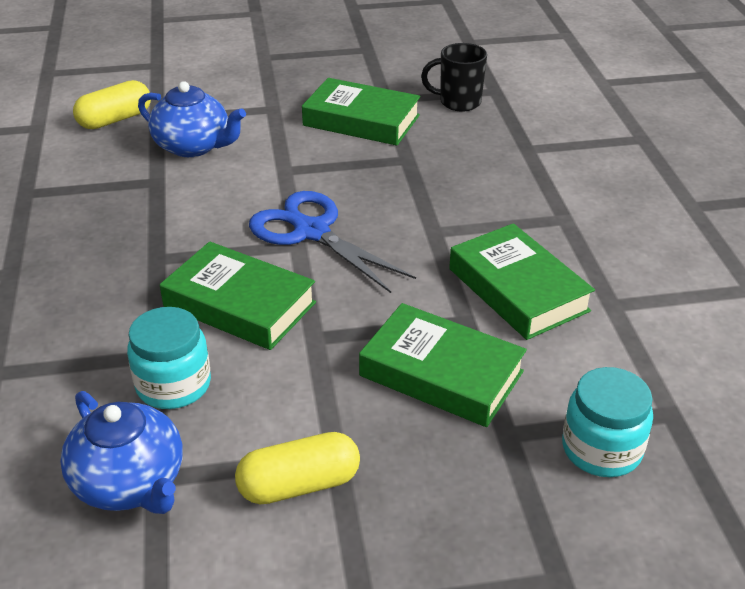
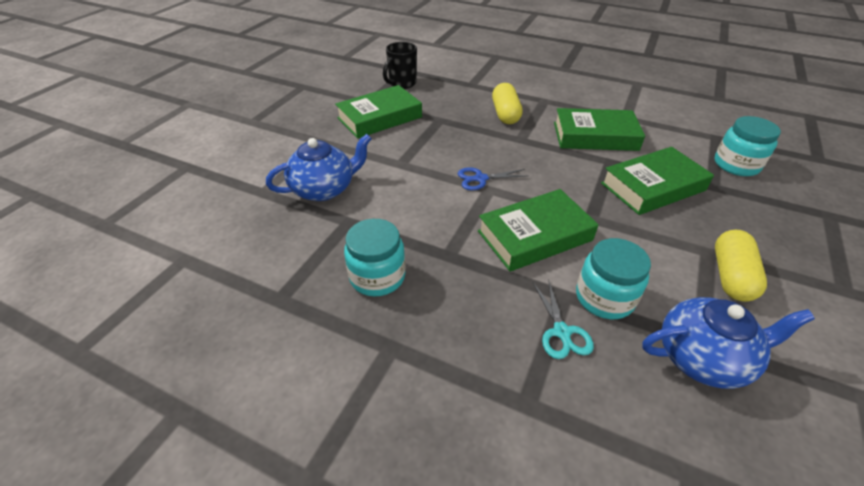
camera: 55 degrees left, 5 degrees up
yellow capsule [73,80,151,129] -> yellow capsule moved to [492,83,523,124]
blue scissors [249,191,416,293] -> blue scissors [457,167,527,190], size x0.53
none -> turquoise jar [344,219,406,296]
none -> turquoise scissors [533,279,594,359]

